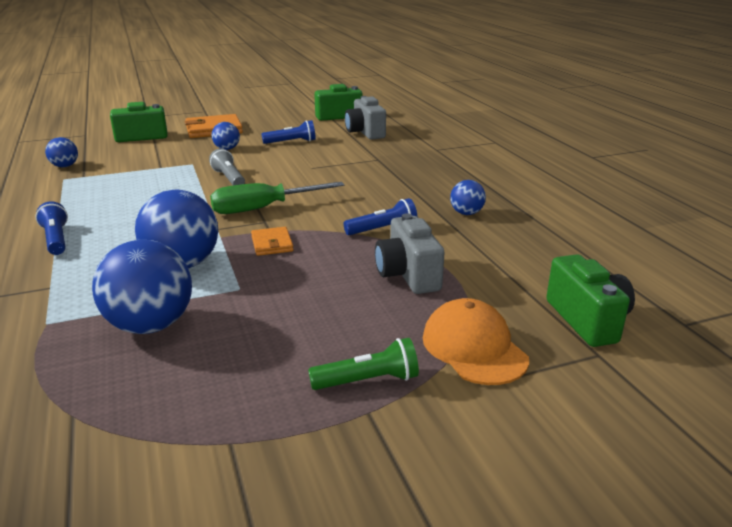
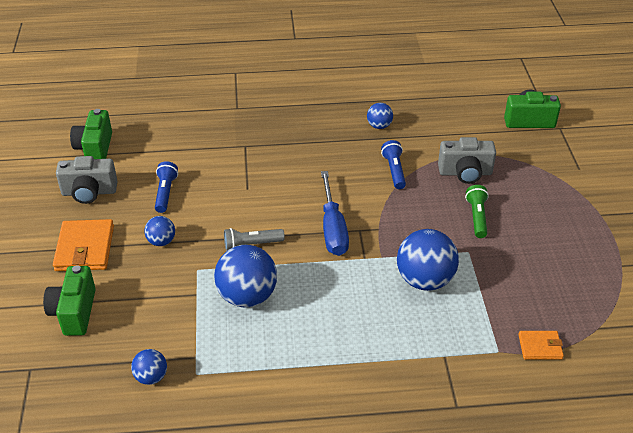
camera: 75 degrees left, 15 degrees up
blue flashlight [35,201,68,255] -> none
blue ball [92,240,192,334] -> blue ball moved to [214,245,277,308]
green screwdriver [210,182,344,214] -> blue screwdriver [321,171,349,256]
orange wallet [251,227,294,256] -> orange wallet moved to [518,331,564,360]
green flashlight [308,338,419,390] -> green flashlight moved to [465,185,489,238]
grey camera [345,96,386,140] -> grey camera moved to [56,156,118,204]
orange cap [423,298,529,385] -> none

